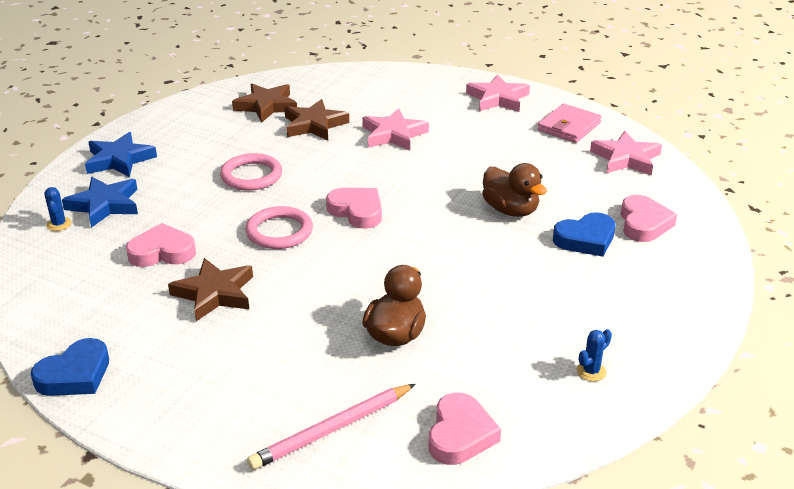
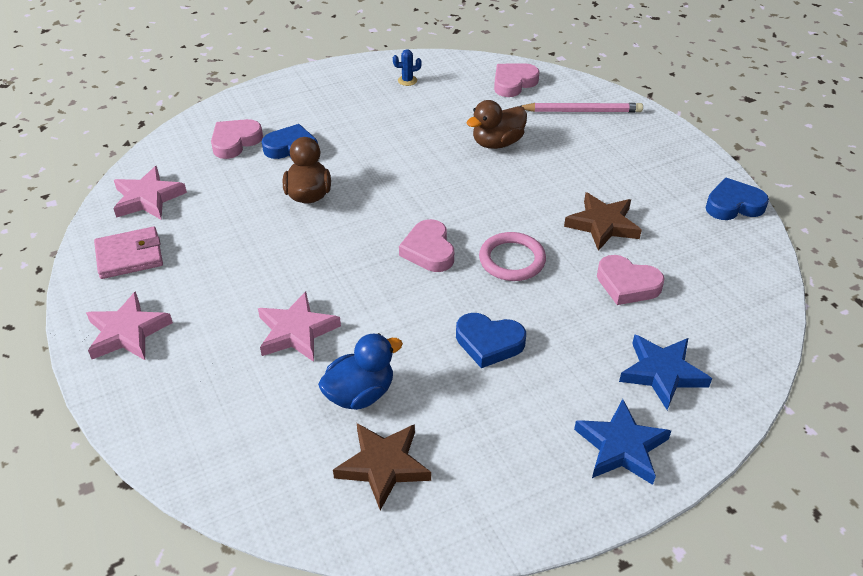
camera: 145 degrees left, 10 degrees up
blue cactus [44,187,72,231] -> none
pink ring [220,153,282,191] -> blue heart [456,313,526,368]
brown star [285,99,349,140] -> blue duck [318,333,403,410]

